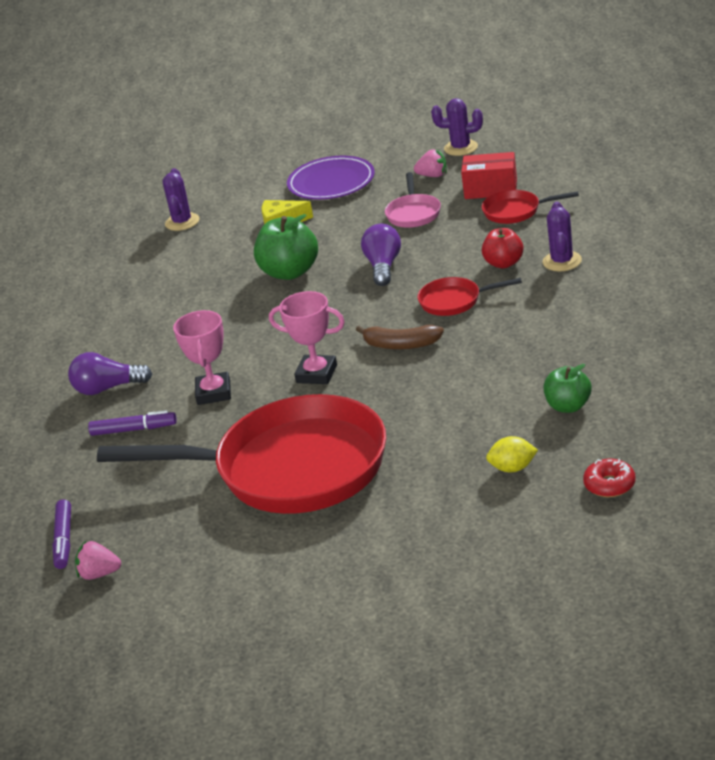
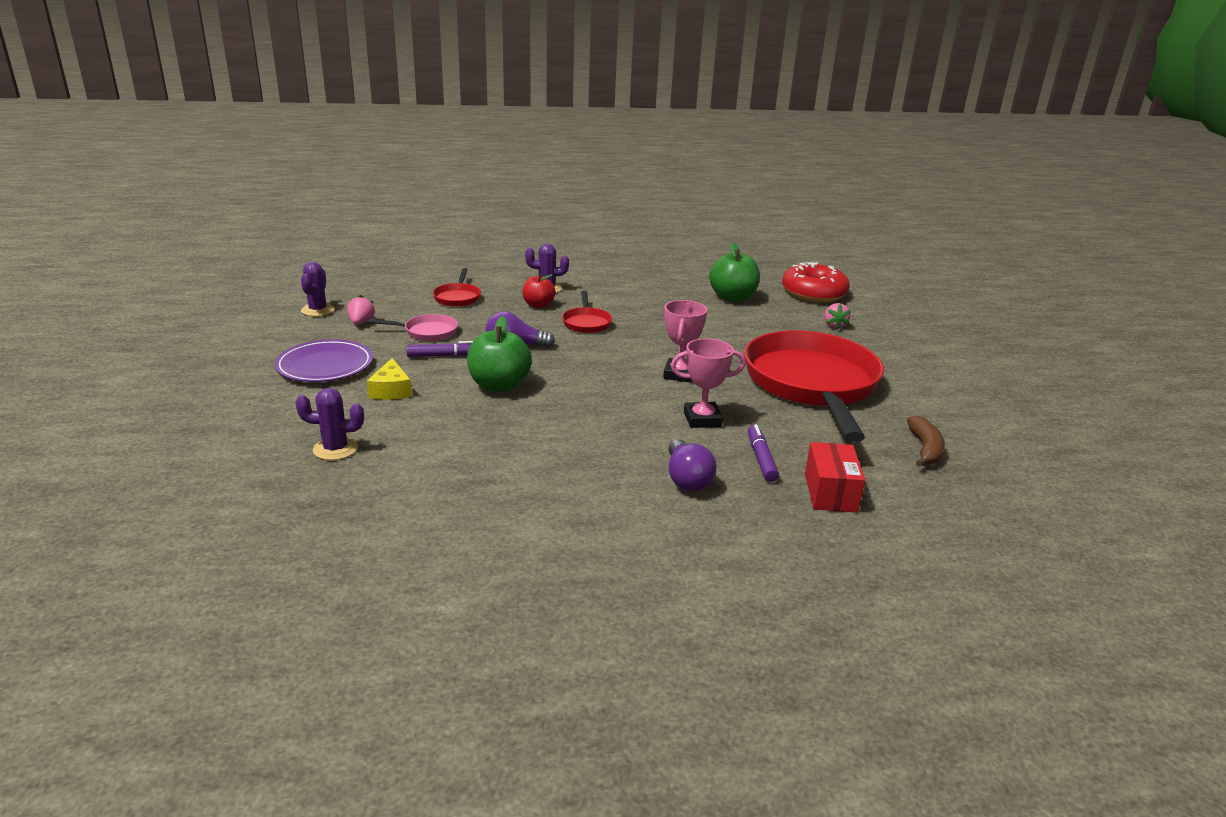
camera: 100 degrees left, 5 degrees down
purple marker [52,499,71,569] -> purple marker moved to [406,341,473,357]
pink strawberry [75,541,121,580] -> pink strawberry moved to [824,303,851,330]
brown banana [356,325,444,350] -> brown banana moved to [907,416,945,467]
red box [461,152,517,199] -> red box moved to [805,442,865,513]
yellow lemon [486,436,538,472] -> none
green apple [544,364,591,413] -> green apple [709,243,760,302], size x1.59
red donut [583,459,636,497] -> red donut [782,262,850,303], size x2.10

